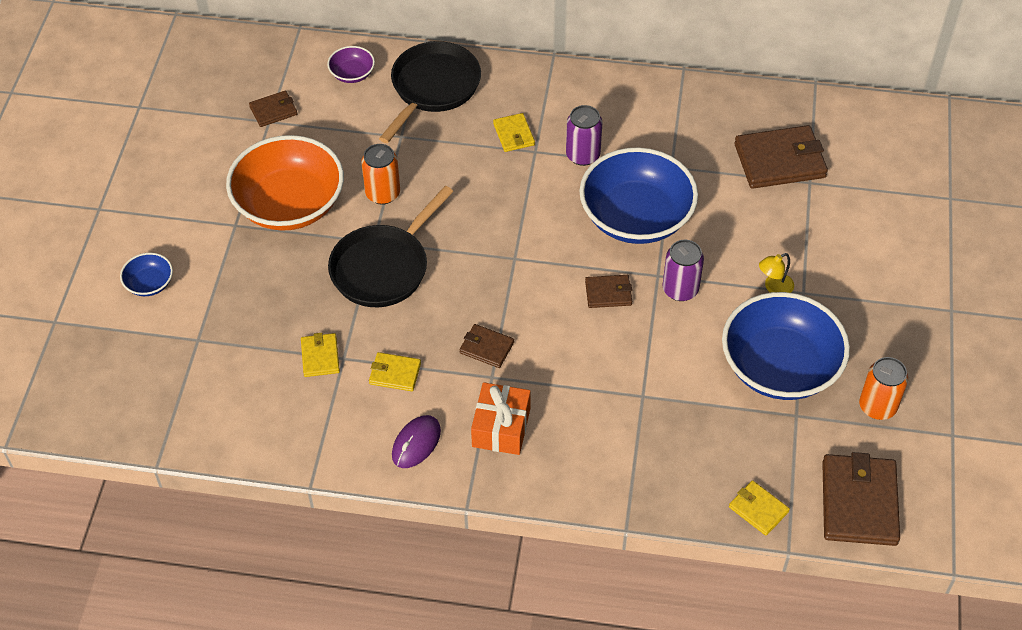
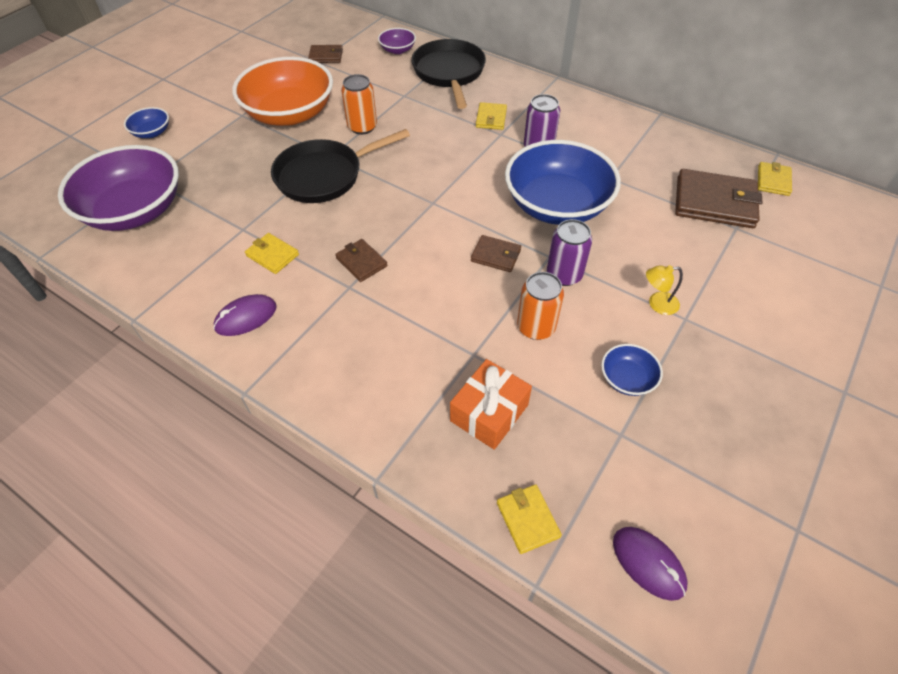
camera: 25 degrees right, 0 degrees up
yellow wallet [301,333,340,377] -> yellow wallet moved to [758,162,792,196]
black pan [379,41,481,143] -> black pan turned 60 degrees counterclockwise [411,39,486,109]
orange gift [471,382,531,455] -> orange gift moved to [450,359,532,450]
blue bowl [722,292,850,400] -> blue bowl [601,344,663,396], size x0.43
brown wallet [822,452,900,546] -> purple mouse [613,527,687,601]
orange can [859,357,908,420] -> orange can moved to [517,272,564,340]
none -> purple bowl [58,145,179,231]

